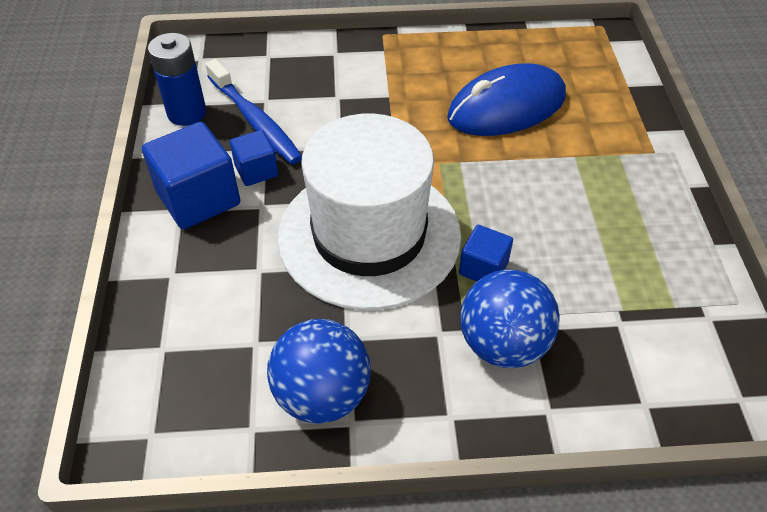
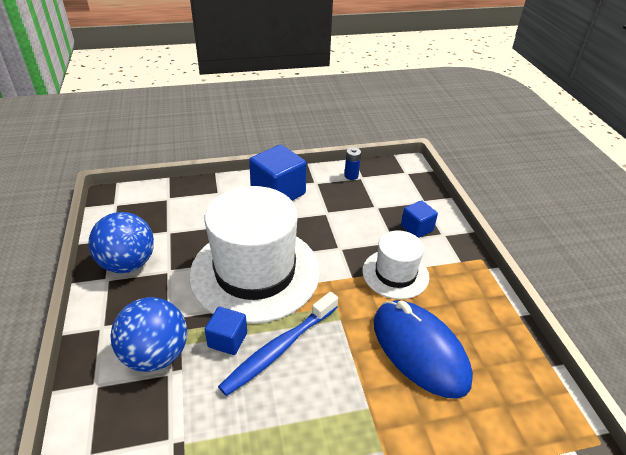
camera: 80 degrees right, 10 degrees down
blue battery [148,33,206,126] -> blue battery [344,147,361,180], size x0.56
blue toothbrush [205,59,302,165] -> blue toothbrush moved to [218,292,338,396]
blue cube [230,130,278,186] -> blue cube moved to [401,200,438,238]
none -> white hat [362,230,429,299]

